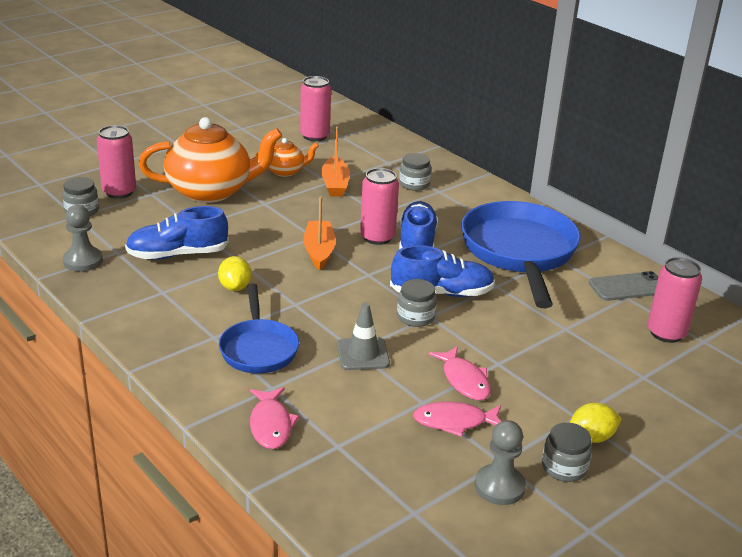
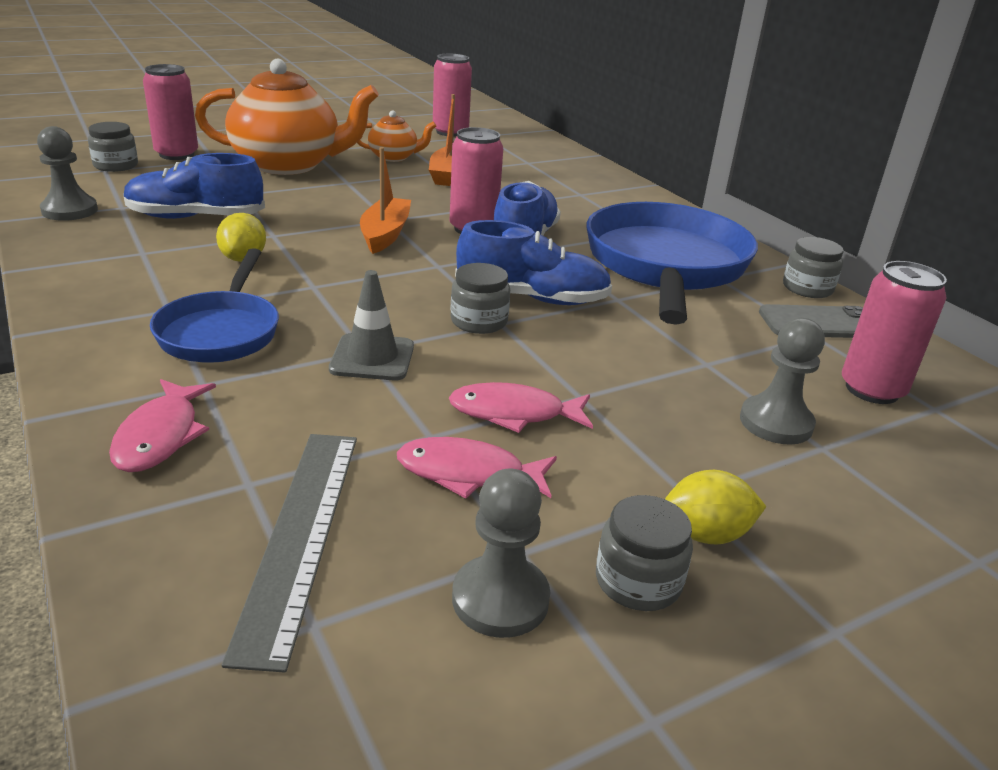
camera: 10 degrees right, 0 degrees up
grey jar [399,153,431,191] -> grey jar moved to [783,237,844,298]
pink fish [429,346,491,400] -> pink fish turned 105 degrees clockwise [449,382,593,433]
none -> grey ruler [221,434,357,673]
none -> grey pawn [740,318,825,445]

